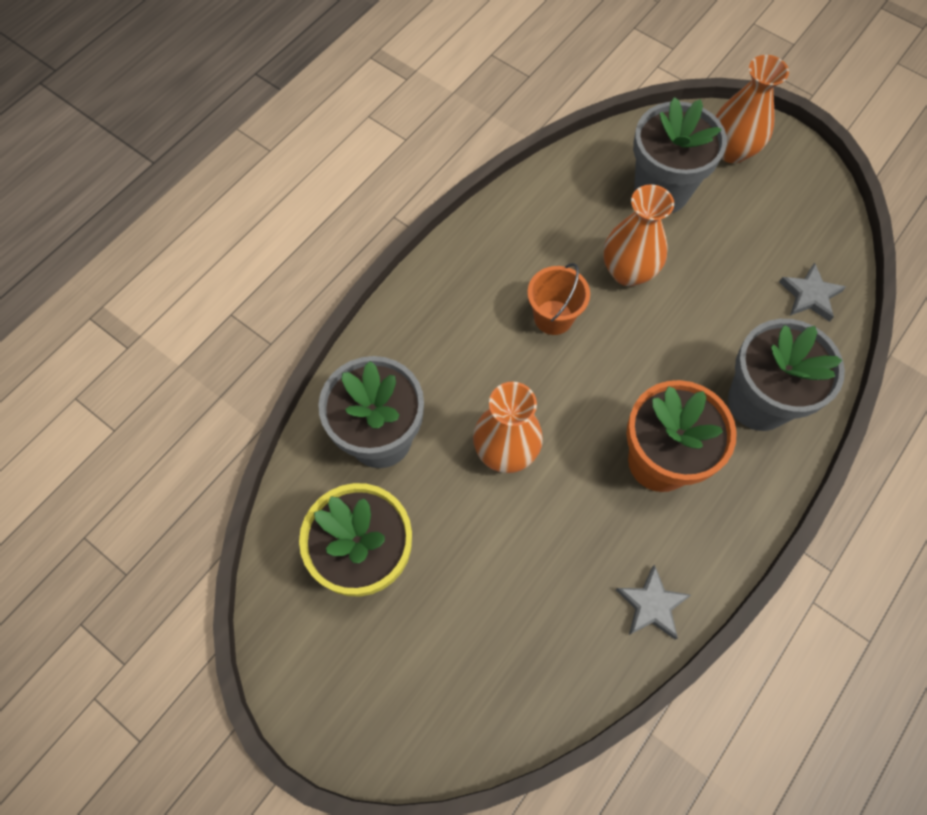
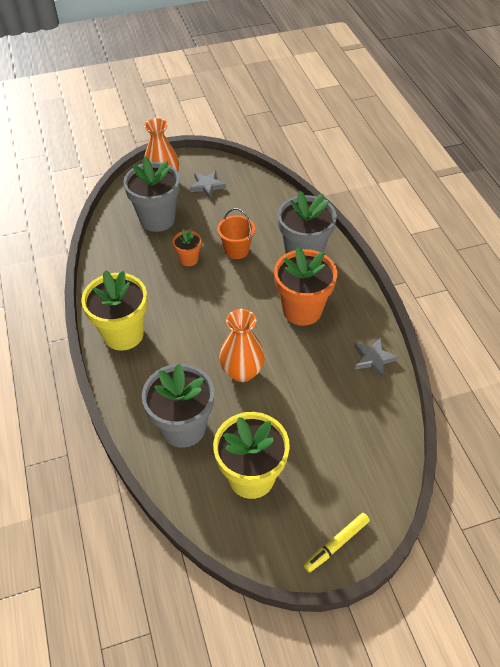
camera: 55 degrees left, 15 degrees down
orange bucket [527,263,590,335] -> orange bucket moved to [217,208,255,259]
orange vase [603,184,674,286] -> orange flower pot [173,229,201,266]
grey star [779,263,846,322] -> grey star moved to [190,171,226,199]
none -> yellow flower pot [81,270,148,351]
none -> yellow marker [304,513,370,573]

